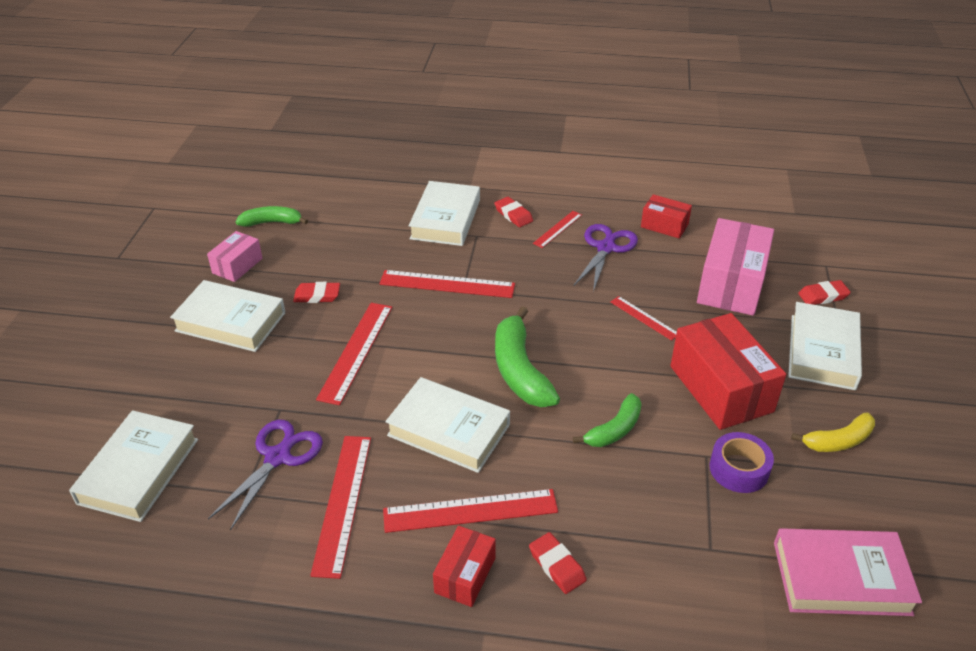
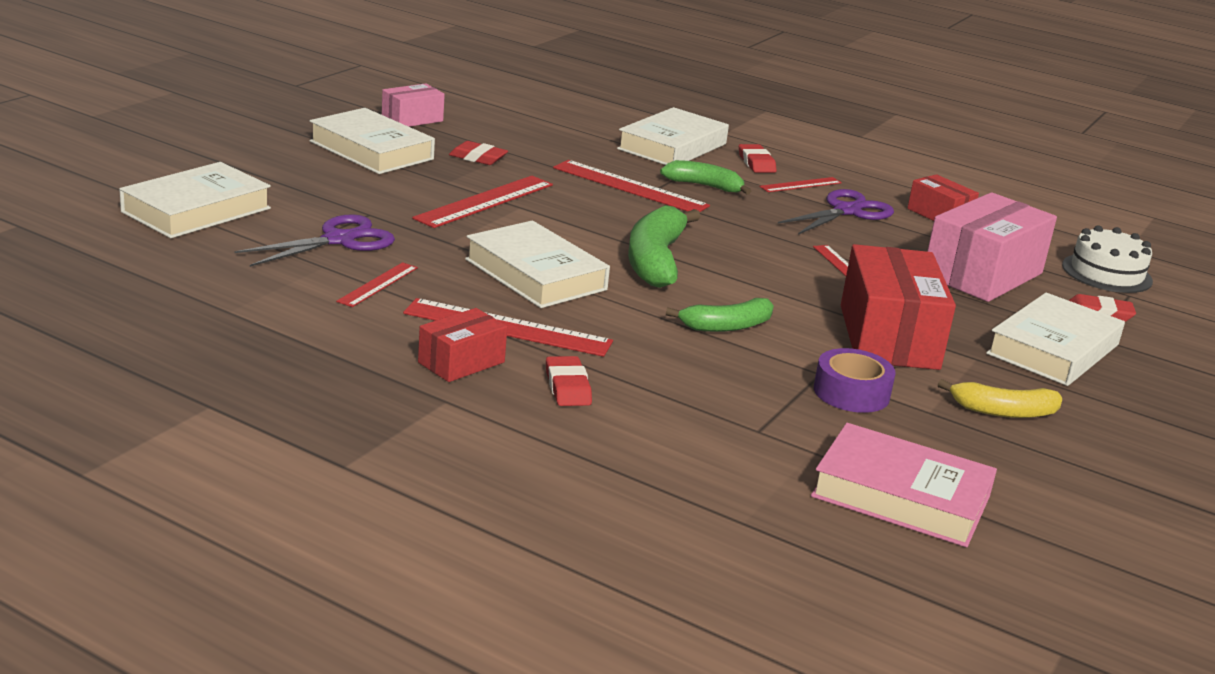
camera: 20 degrees right, 15 degrees down
green banana [236,206,308,227] -> green banana moved to [660,160,751,195]
red ruler [310,436,371,579] -> red ruler [336,262,418,307], size x0.56
none -> white cake [1062,225,1153,293]

